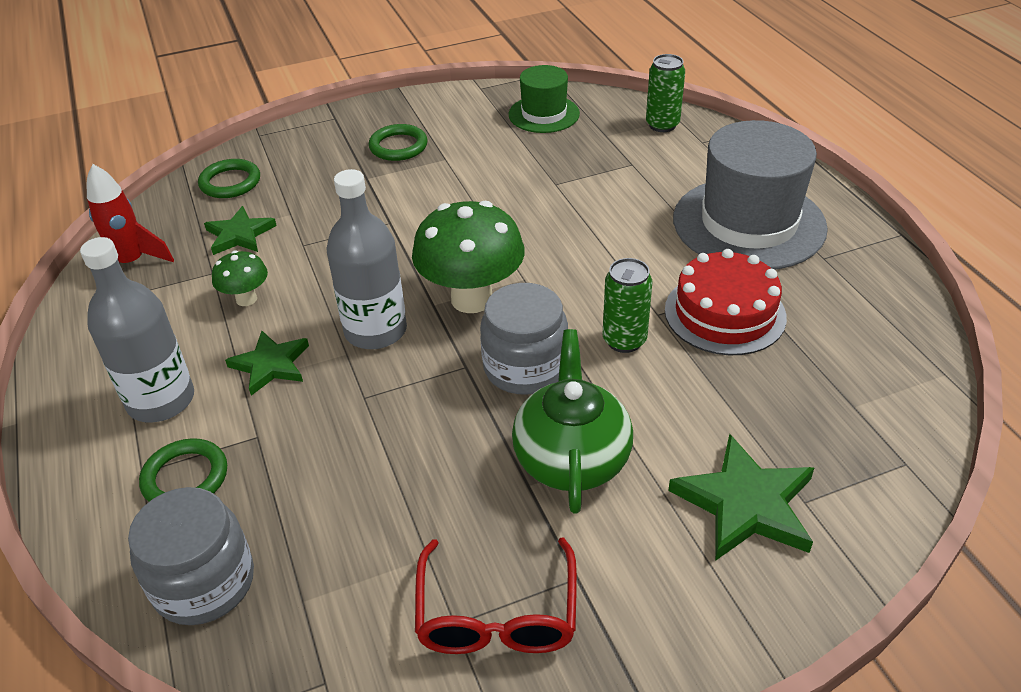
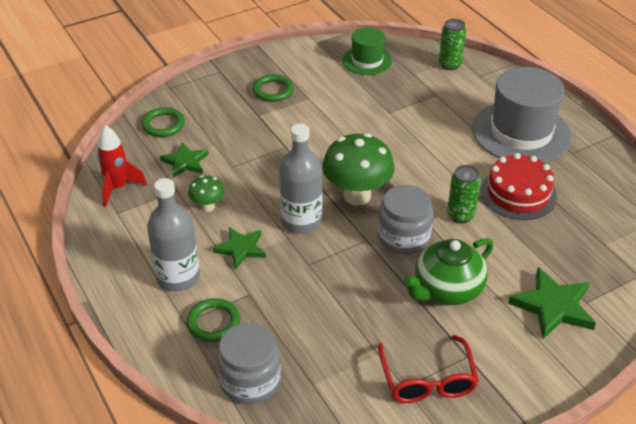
camera: 10 degrees left, 0 degrees up
green teapot [512,329,633,514] -> green teapot turned 120 degrees counterclockwise [404,238,493,305]

